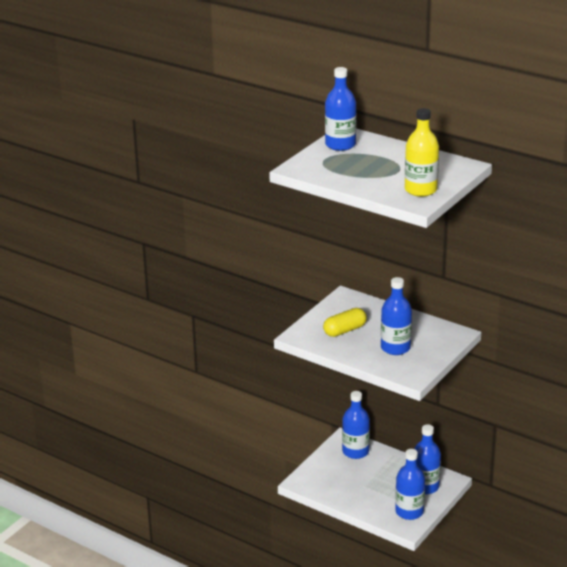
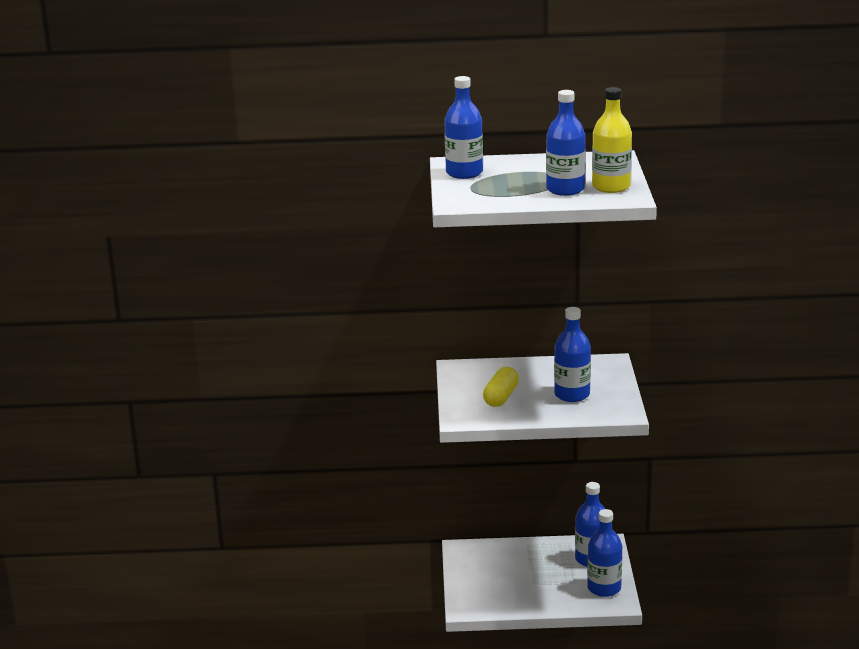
camera: 35 degrees left, 5 degrees down
blue bottle [342,391,370,459] -> blue bottle moved to [546,90,586,196]

